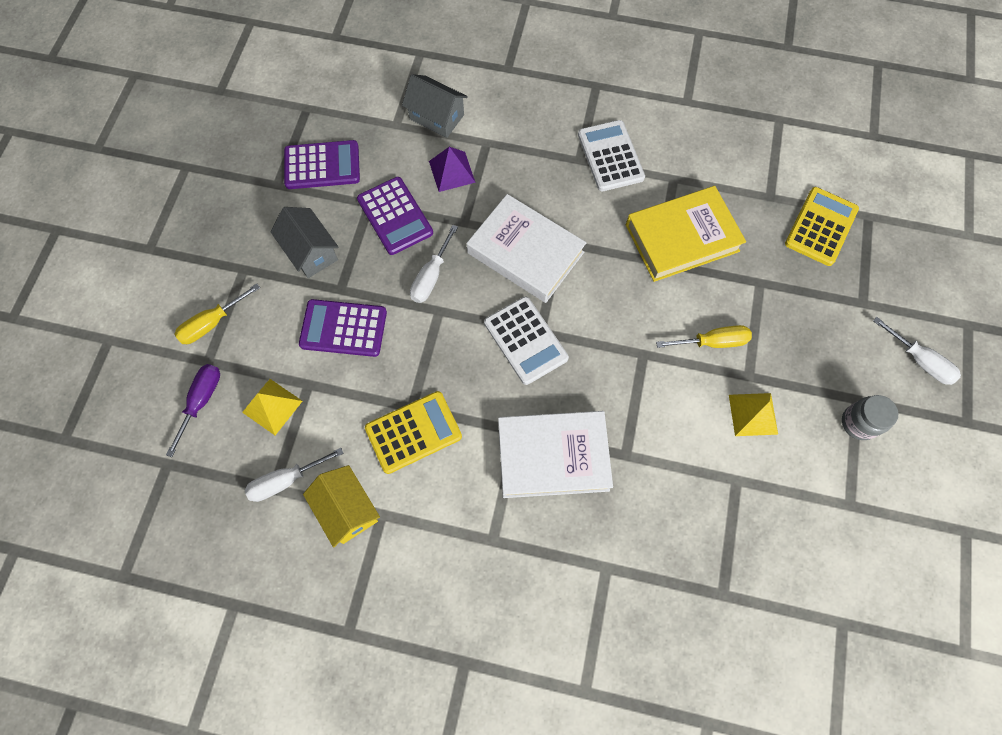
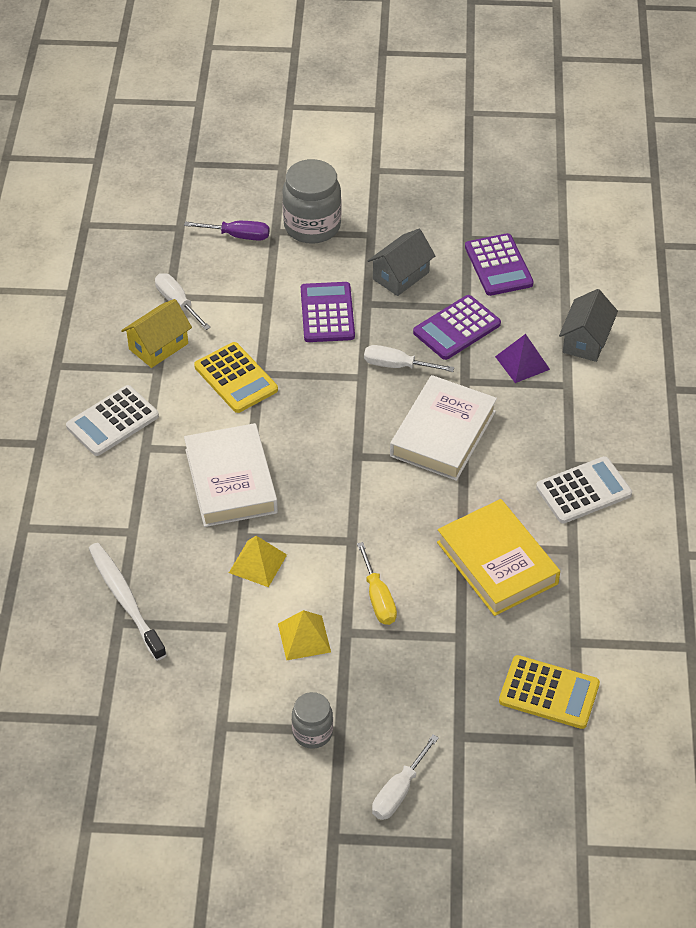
camera: 80 degrees right, 20 degrees down
yellow screwdriver [174,284,260,344] -> grey jar [282,159,341,244]
yellow pyramid [242,379,302,435] -> yellow pyramid moved to [229,536,287,587]
white calculator [484,296,569,385] -> white calculator moved to [66,385,159,456]
none -> white toothbrush [89,543,166,661]

